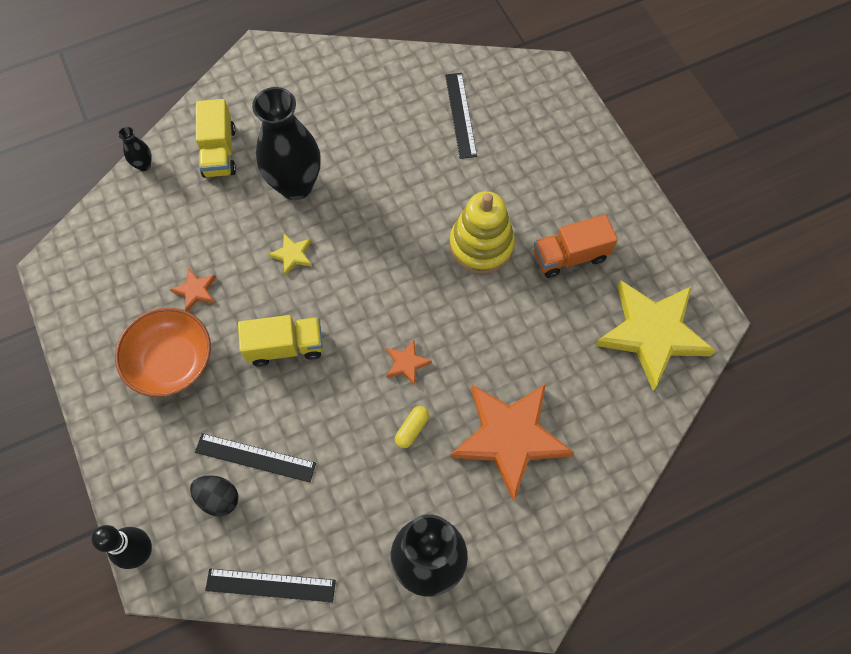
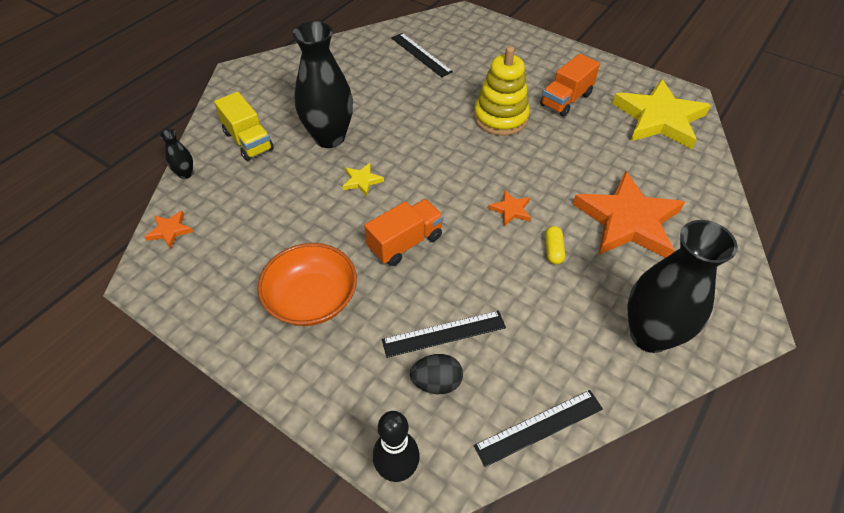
camera: 30 degrees left, 15 degrees down
orange star [170,268,216,312] -> orange star moved to [145,211,193,248]
yellow truck [238,315,323,366] -> orange truck [364,199,444,266]

